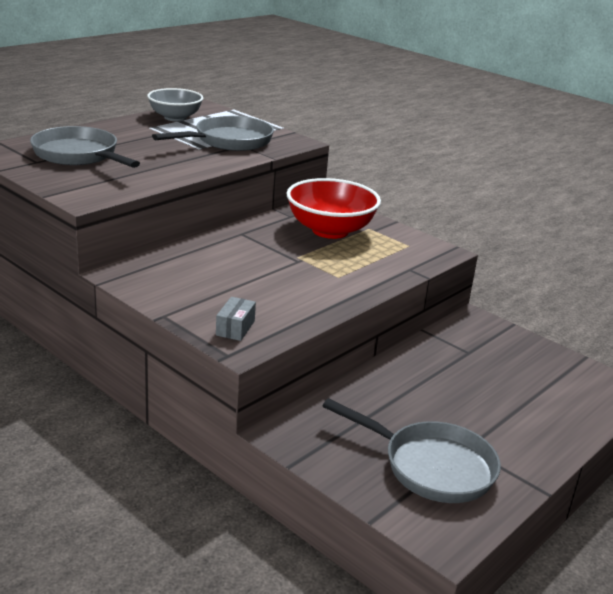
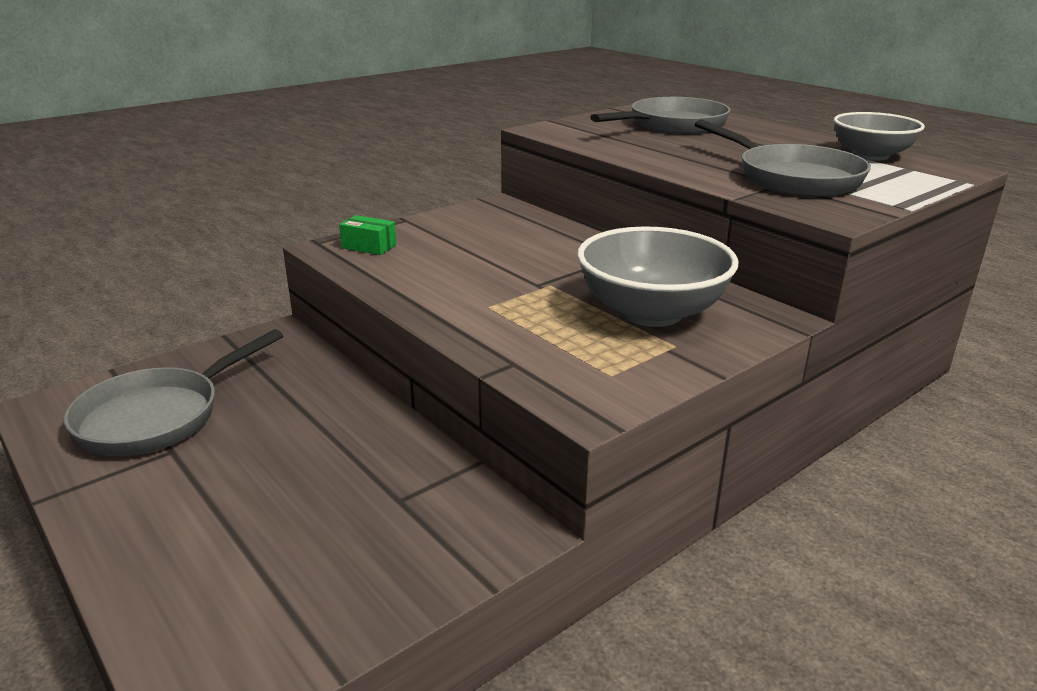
camera: 100 degrees right, 0 degrees up
grey box [216,297,256,341] -> green box [339,215,396,255]
red bowl [287,178,381,239] -> grey bowl [577,226,739,327]

